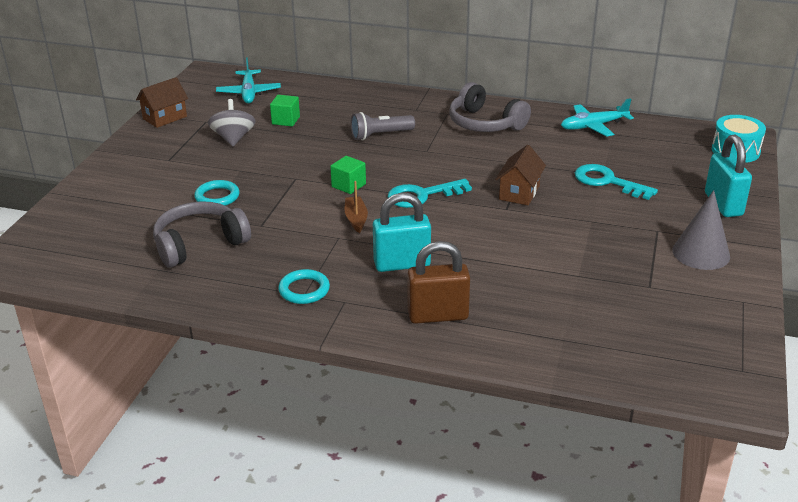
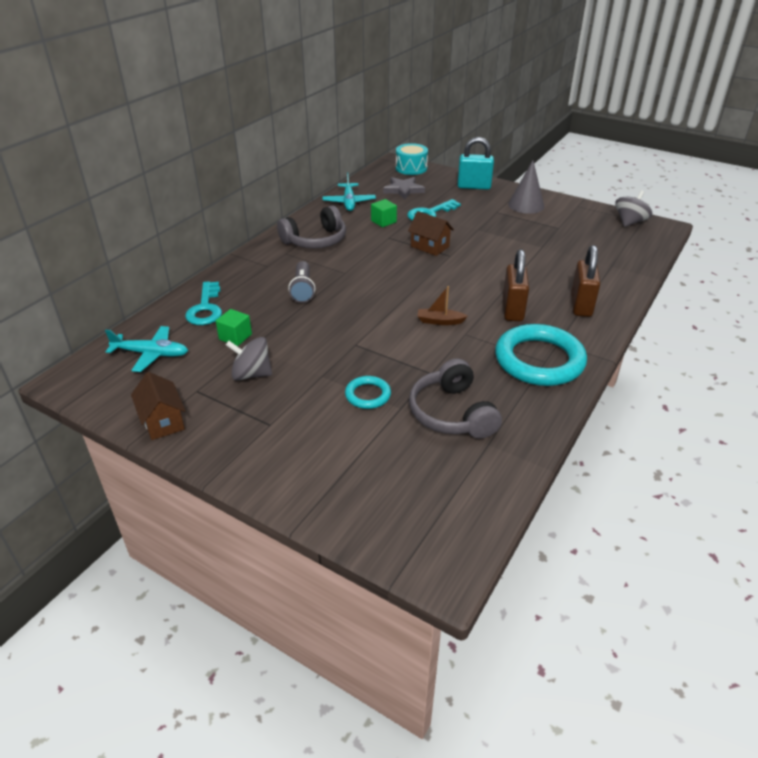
camera: 75 degrees left, 5 degrees up
turquoise ring [278,269,330,304] -> turquoise ring [495,324,587,386], size x2.07
green cube [330,156,366,194] -> green cube moved to [371,199,397,227]
turquoise padlock [373,193,431,272] -> brown padlock [503,249,529,321]
turquoise key [387,179,472,208] -> turquoise key moved to [185,282,222,325]
none -> grey star [383,177,425,199]
none -> grey spinning top [615,190,652,227]

